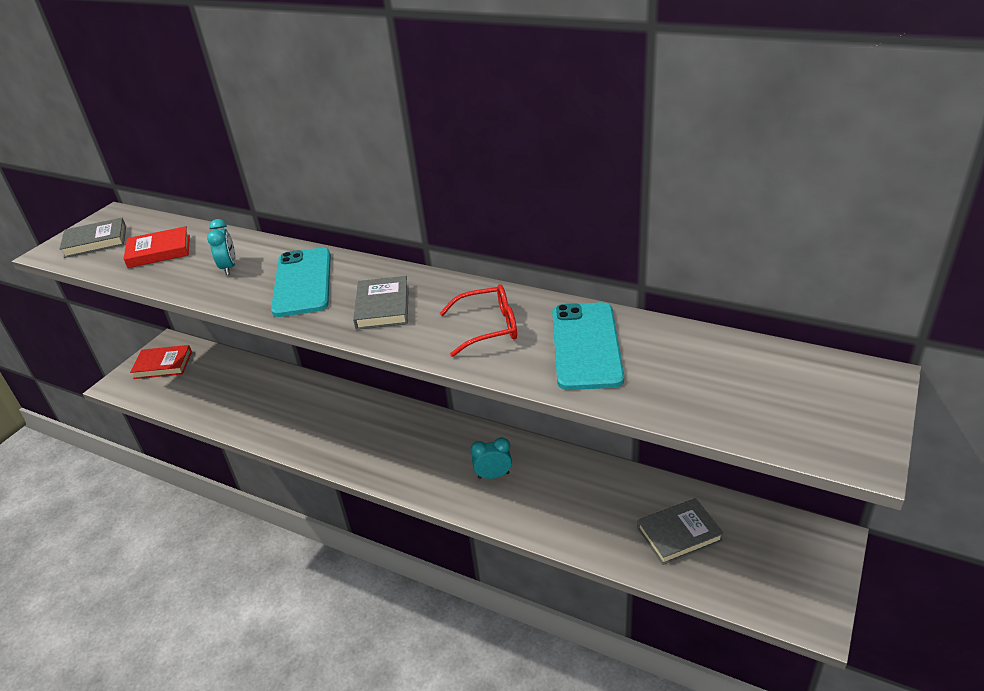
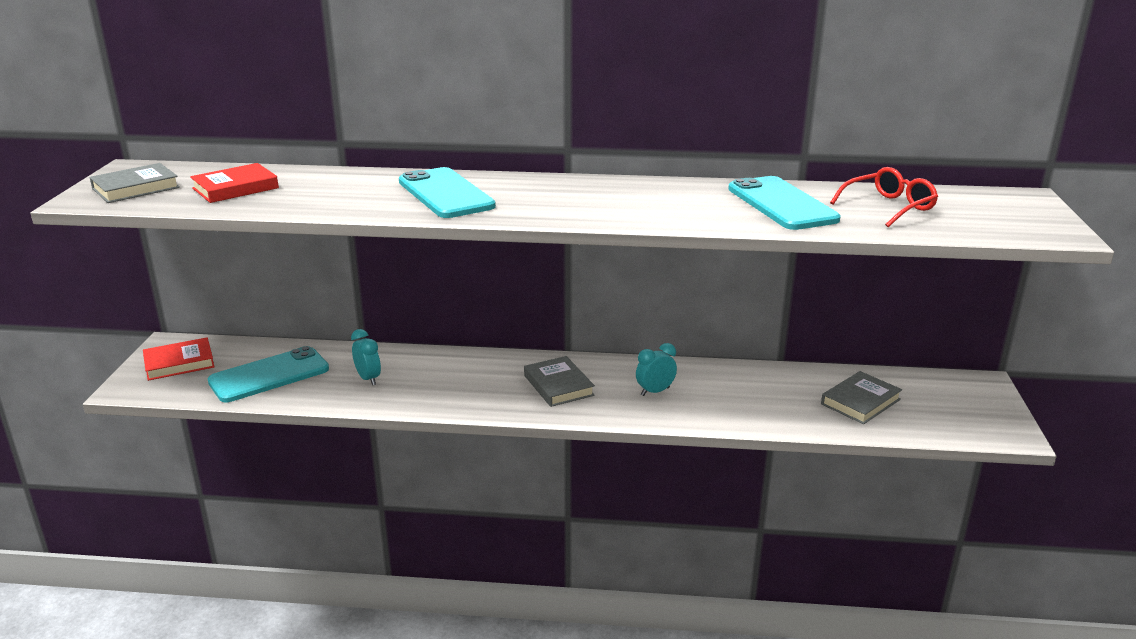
camera: 25 degrees left, 10 degrees down
turquoise clock [207,219,236,275] -> turquoise clock moved to [351,329,381,385]
grey book [353,276,409,330] -> grey book moved to [524,356,595,407]
red glasses [440,284,517,357] -> red glasses moved to [830,167,938,227]
none -> turquoise phone [208,346,329,402]

